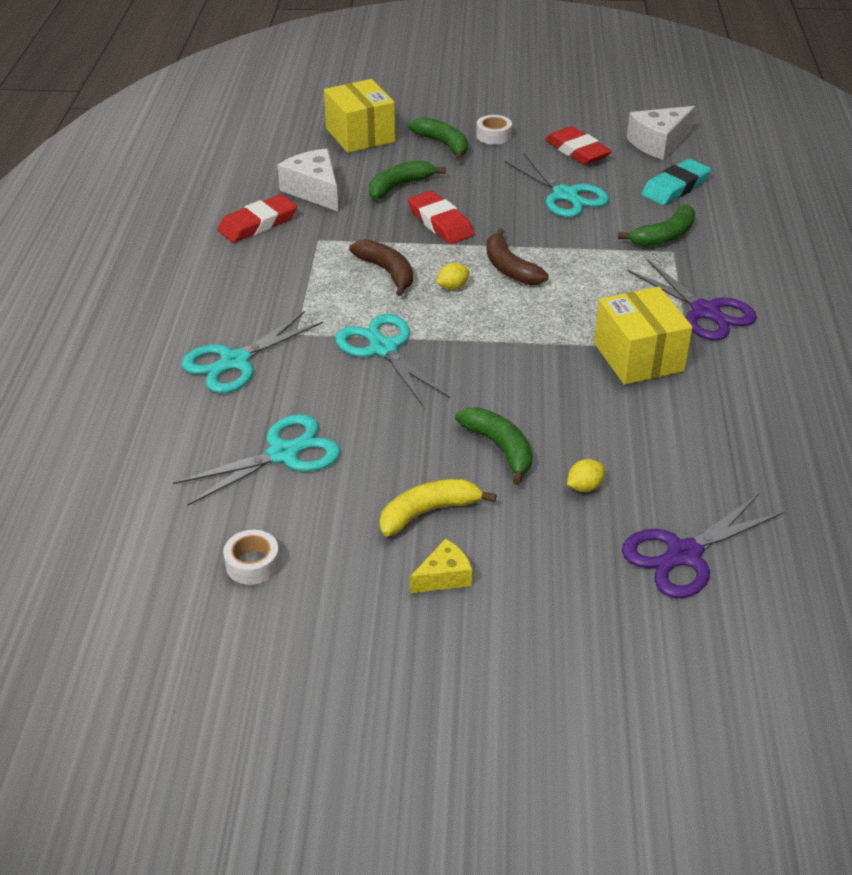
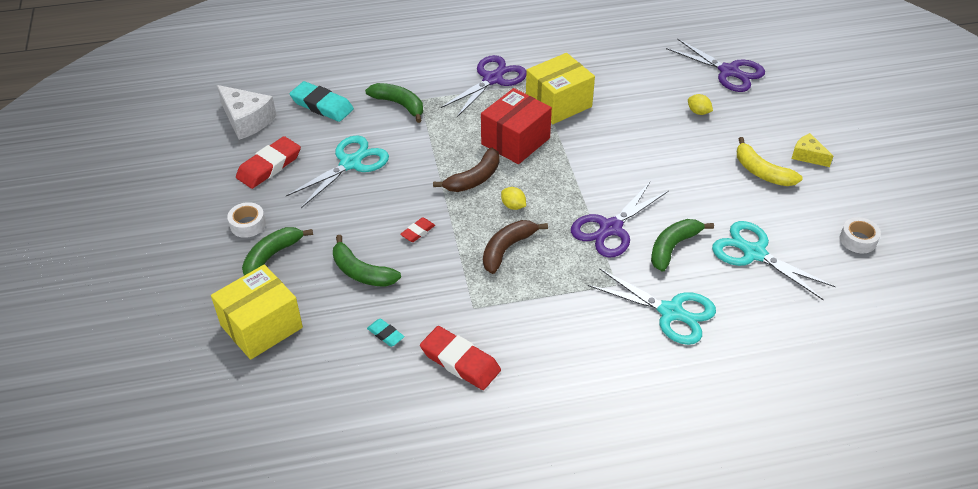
camera: 105 degrees left, 5 degrees up
white cheese [277,148,338,211] -> turquoise eraser [367,319,405,347]
turquoise scissors [335,314,450,407] -> purple scissors [571,181,669,258]
red eraser [408,191,474,244] -> red eraser [400,217,435,242], size x0.51
green banana [455,407,533,485] -> green banana moved to [651,219,714,272]
none -> red box [481,88,552,164]

